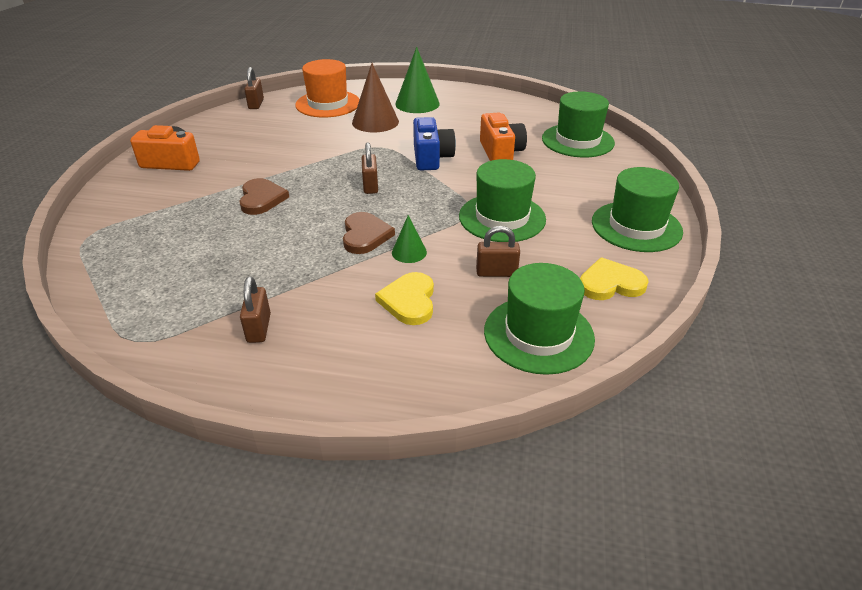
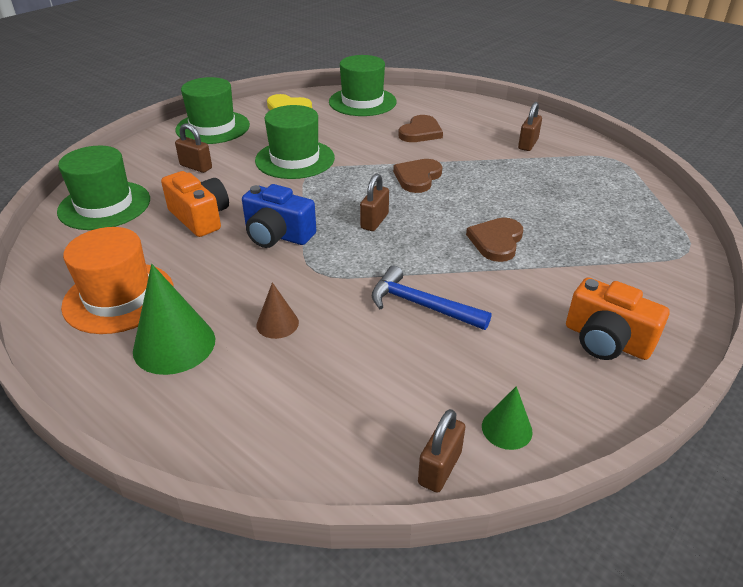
camera: 150 degrees left, 0 degrees up
orange hat [295,59,360,117] -> orange hat moved to [61,227,174,334]
brown cone [352,63,399,132] -> brown cone [256,282,299,339], size x0.54
yellow heart [375,272,434,325] -> brown heart [398,115,443,142]
green cone [392,215,427,263] -> green cone moved to [482,386,533,450]
blue camera [413,117,456,170] -> blue camera turned 90 degrees counterclockwise [242,184,316,248]
brown padlock [476,226,520,277] -> brown padlock moved to [175,123,212,173]
orange camera [480,112,527,161] -> orange camera turned 120 degrees clockwise [161,171,229,237]
none -> blue hammer [372,266,492,330]

